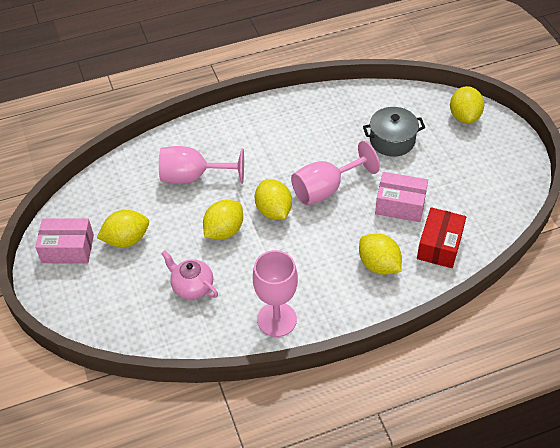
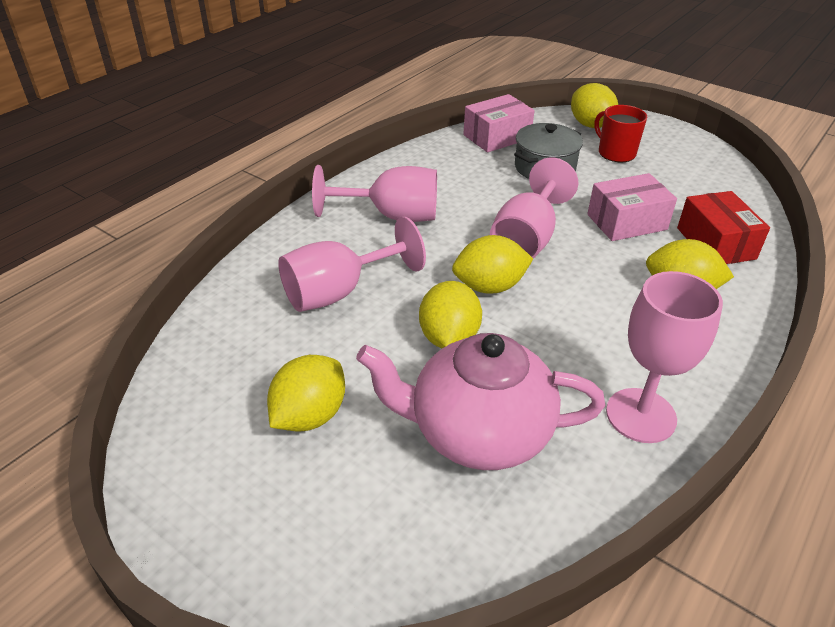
camera: 35 degrees left, 10 degrees down
pink box [35,218,94,264] -> pink box moved to [463,94,535,152]
pink teapot [161,250,218,300] -> pink teapot [356,333,605,470], size x1.80
yellow lemon [255,179,292,220] -> yellow lemon turned 45 degrees counterclockwise [452,235,533,294]
none -> pink goblet [312,165,437,222]
none -> red mug [594,105,647,162]

